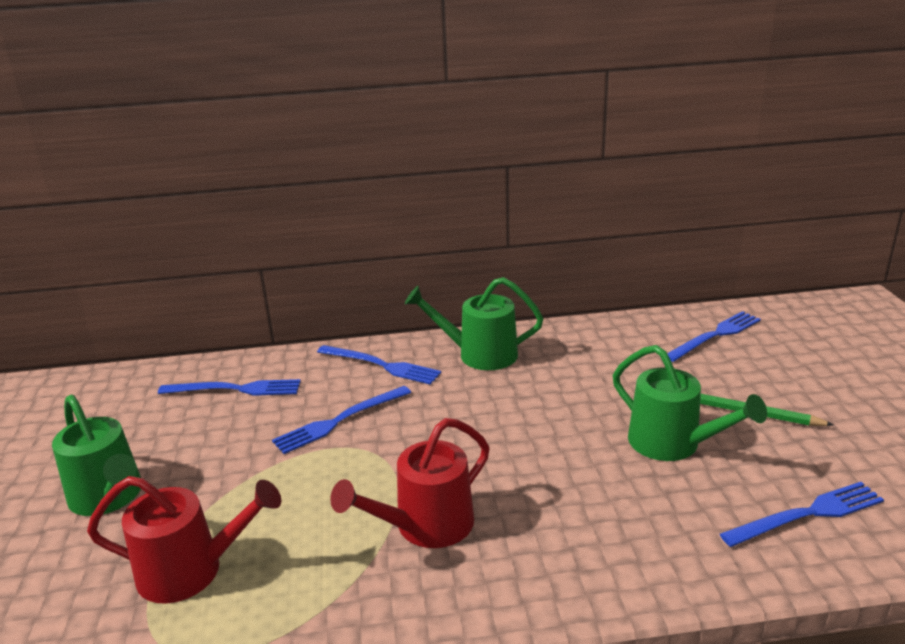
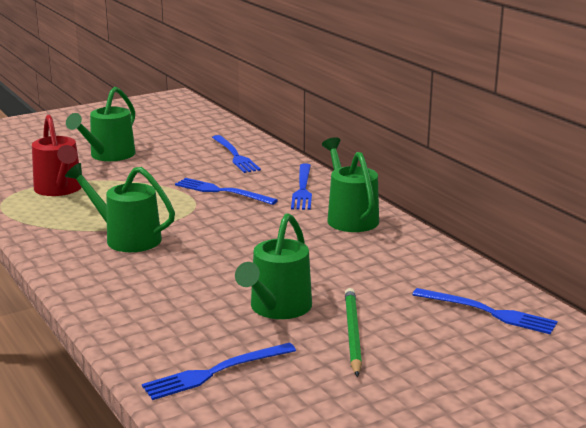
camera: 65 degrees right, 5 degrees down
red watering can [330,418,490,548] -> green watering can [65,163,175,252]
blue fork [720,482,884,547] -> blue fork turned 105 degrees clockwise [142,343,296,400]

